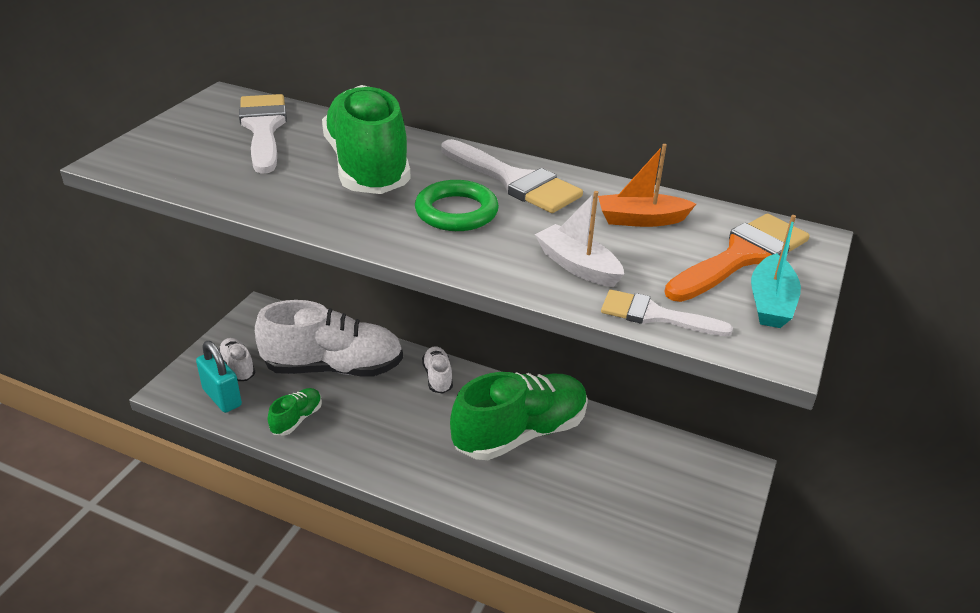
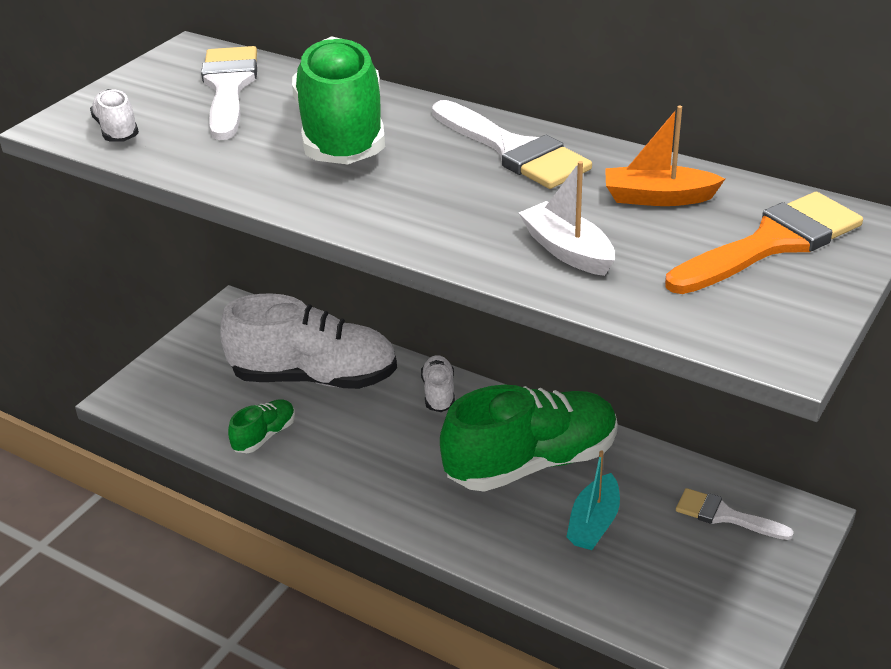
camera: 10 degrees right, 0 degrees up
turquoise padlock [196,341,242,413] -> none
white shoe [219,338,255,381] -> white shoe moved to [90,89,139,142]
green ring [415,180,499,231] -> none
white brush [601,289,733,337] -> white brush moved to [676,488,794,540]
turquoise boat [751,215,801,328] -> turquoise boat moved to [566,450,620,550]

